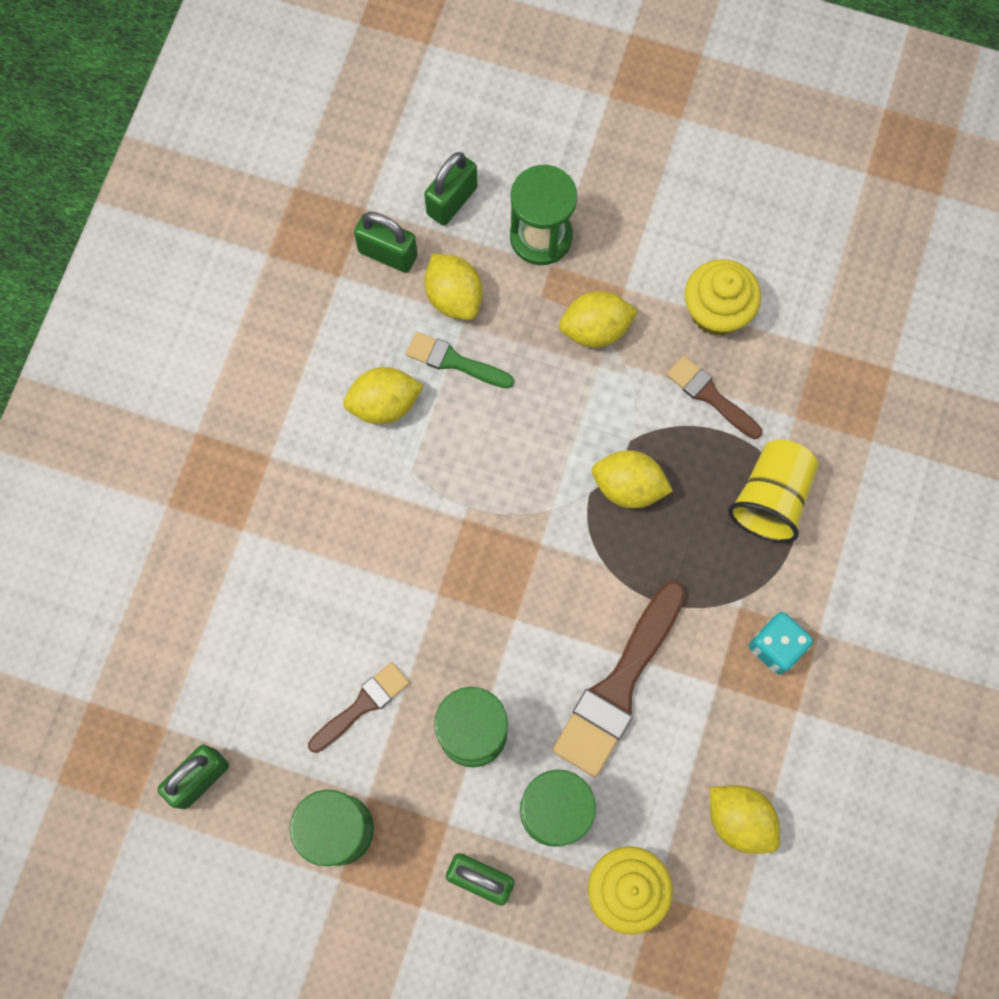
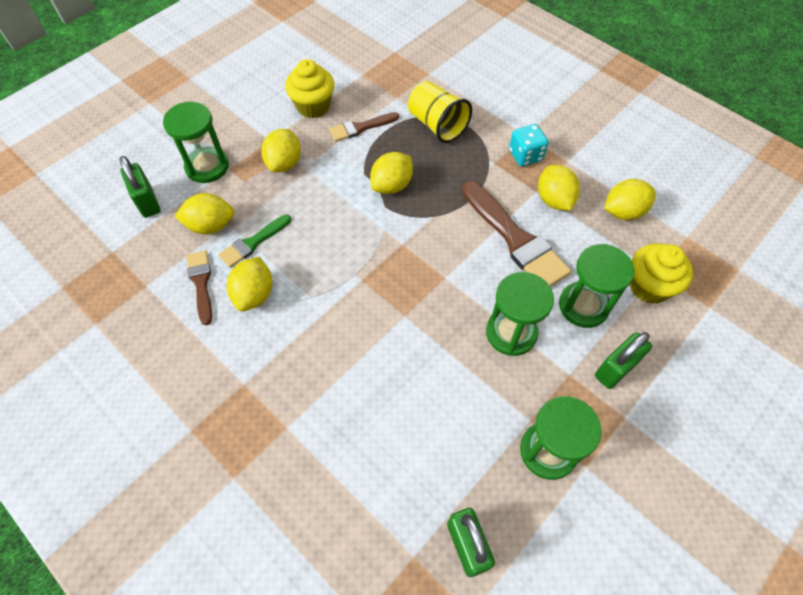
camera: 65 degrees left, 15 degrees down
brown brush [308,662,410,753] -> brown brush moved to [186,251,212,325]
green padlock [354,212,418,273] -> none
none -> yellow lemon [538,165,580,211]

